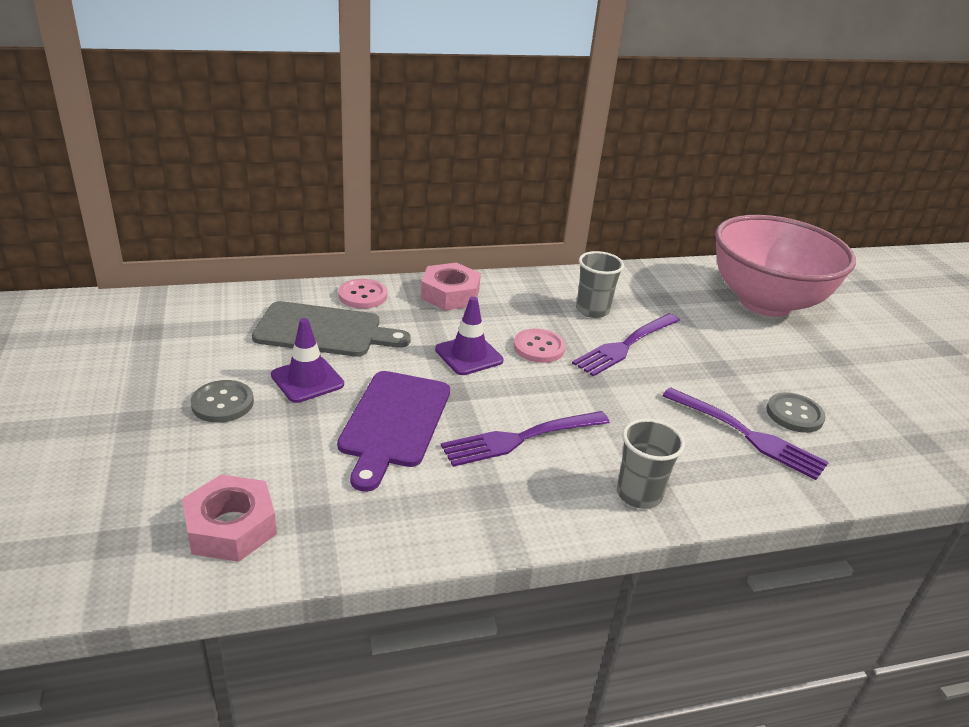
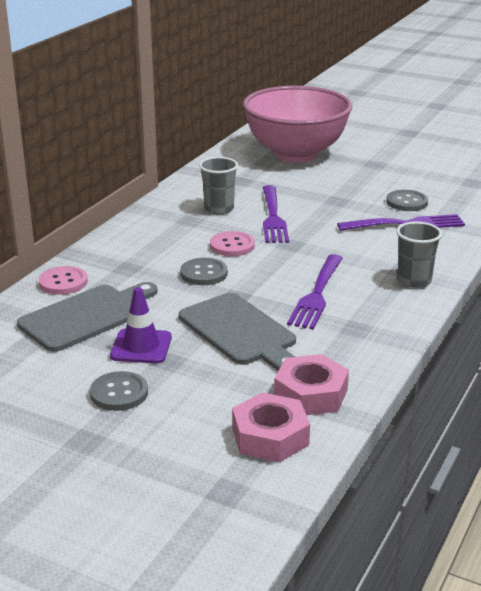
camera: 45 degrees left, 5 degrees down
purple cutting board [337,371,450,492] -> grey cutting board [179,293,296,371]
pink nut [421,262,481,311] -> pink nut moved to [274,354,349,415]
purple traffic cone [435,297,503,375] -> grey button [180,258,228,285]

